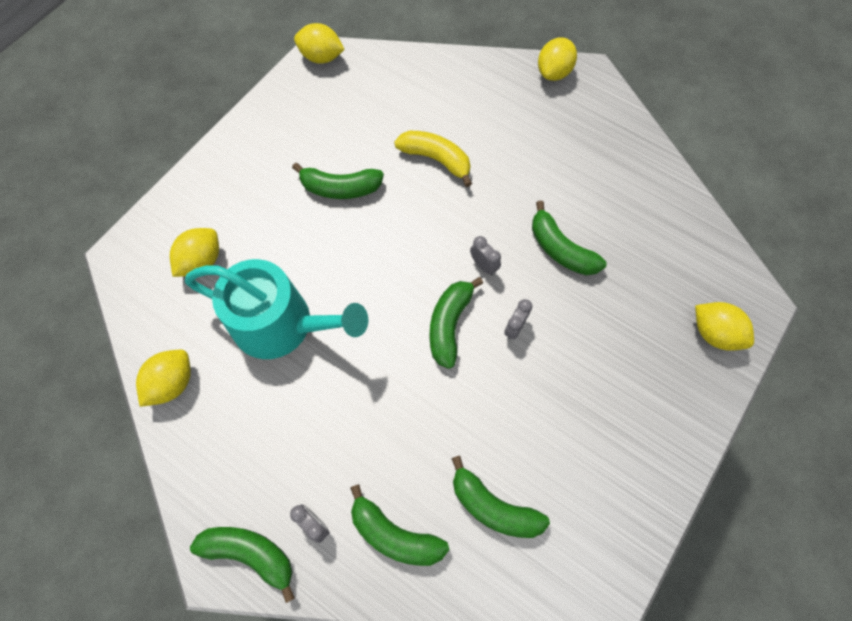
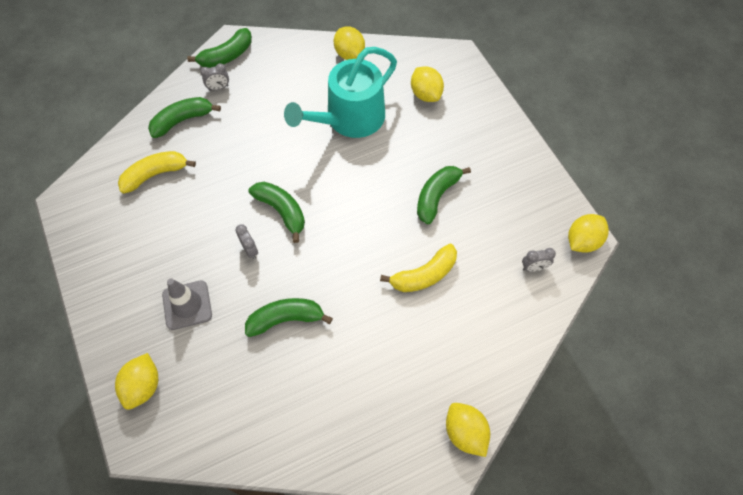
camera: 120 degrees right, 5 degrees down
green banana [452,456,550,538] -> yellow banana [118,151,196,194]
grey clock [470,236,501,275] -> grey clock moved to [522,248,556,272]
yellow lemon [695,302,754,351] -> yellow lemon turned 60 degrees counterclockwise [115,353,158,410]
none -> grey traffic cone [162,278,212,330]

